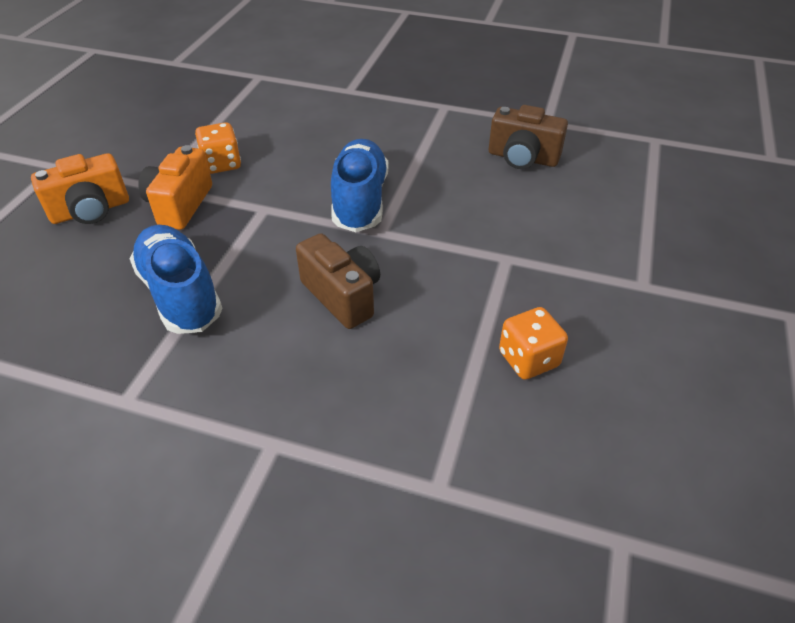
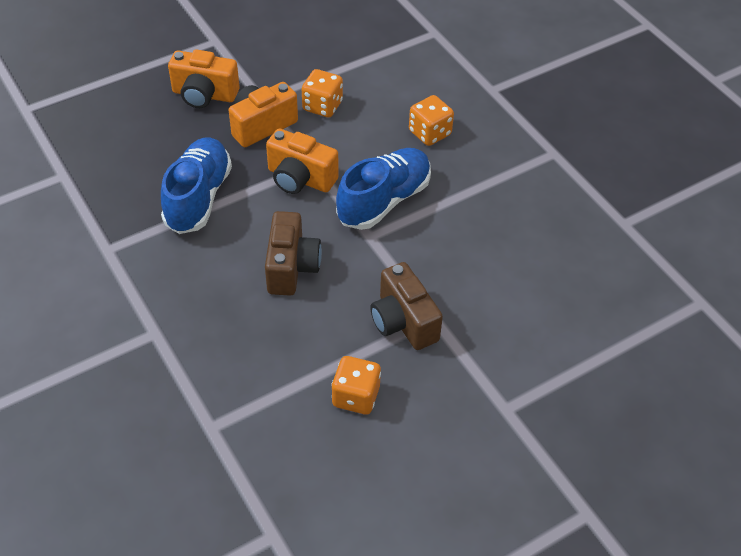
camera: 40 degrees right, 5 degrees up
brown camera [489,105,568,169] -> brown camera moved to [370,262,443,350]
none -> orange camera [266,128,339,194]
none -> orange dice [409,95,454,146]

